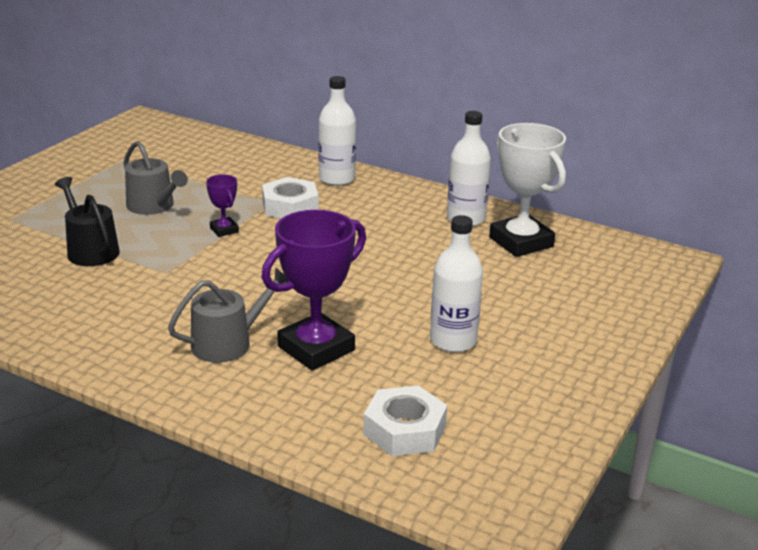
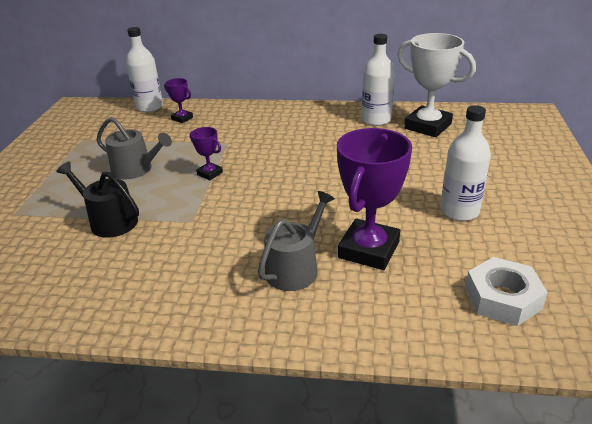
camera: 20 degrees left, 5 degrees up
white nut [262,177,318,219] -> none
white bottle [318,76,356,186] -> white bottle moved to [126,27,163,112]
none -> purple trophy [164,78,193,123]

